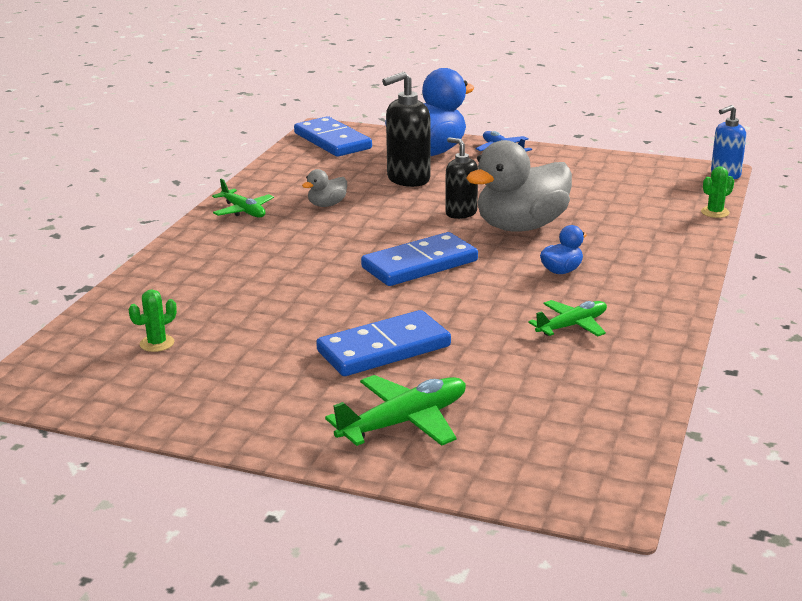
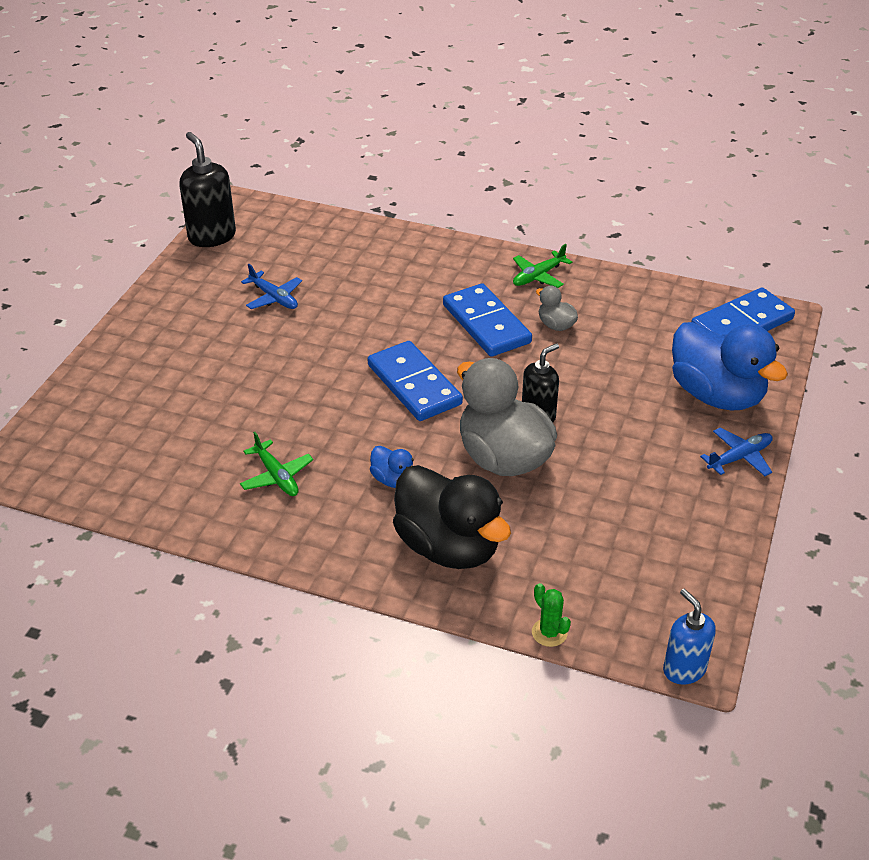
camera: 90 degrees right, 15 degrees up
green cactus [129,289,177,352] -> none
blue domino [316,310,451,376] -> blue domino moved to [443,283,532,357]
green plane [325,375,466,446] -> none
black soap dispenser [382,71,430,187] -> black soap dispenser moved to [179,132,236,247]
none -> blue plane [241,264,302,309]
none -> black duck [393,465,511,569]

